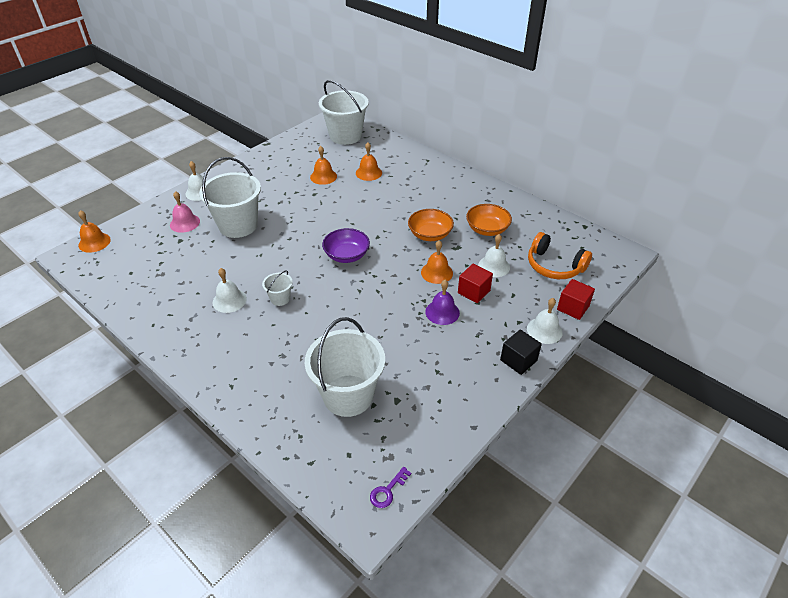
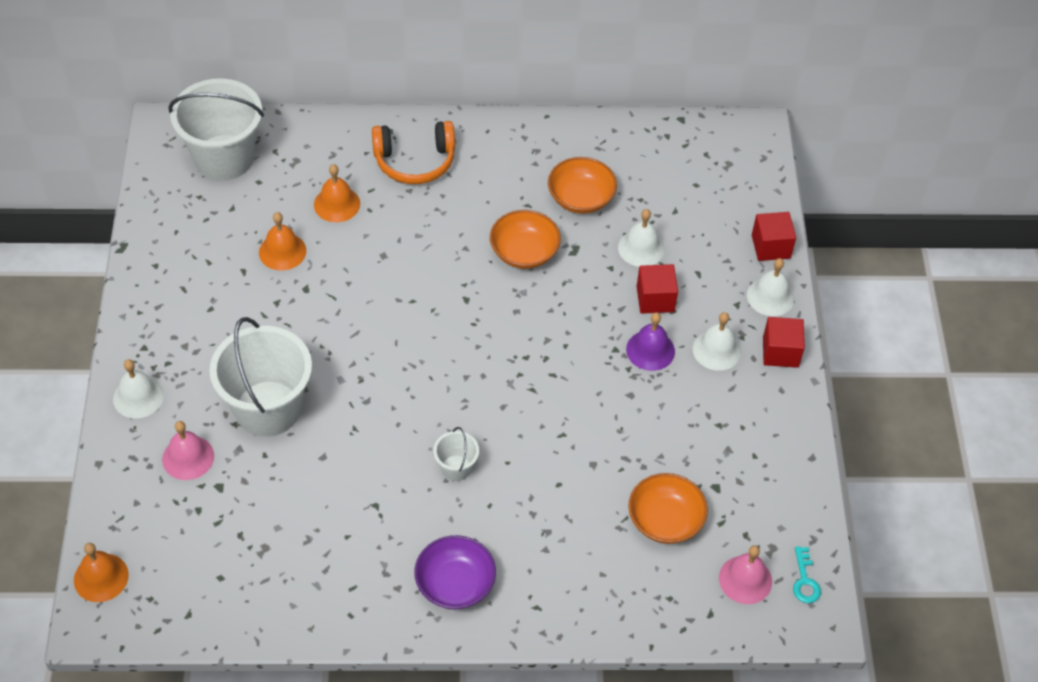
camera: 45 degrees left, 10 degrees up
white bell [212,268,247,313] -> white bell moved to [693,312,741,371]
white bucket [305,317,385,417] -> orange bowl [628,473,708,544]
purple bowl [322,228,370,263] -> purple bowl moved to [415,535,496,609]
purple key [370,467,411,508] -> turquoise key [793,546,821,603]
orange bell [421,240,453,284] -> none
black cube [500,329,542,375] -> red cube [763,317,805,368]
orange headphones [528,232,592,279] -> orange headphones moved to [372,121,455,184]
none -> pink bell [719,545,772,604]

